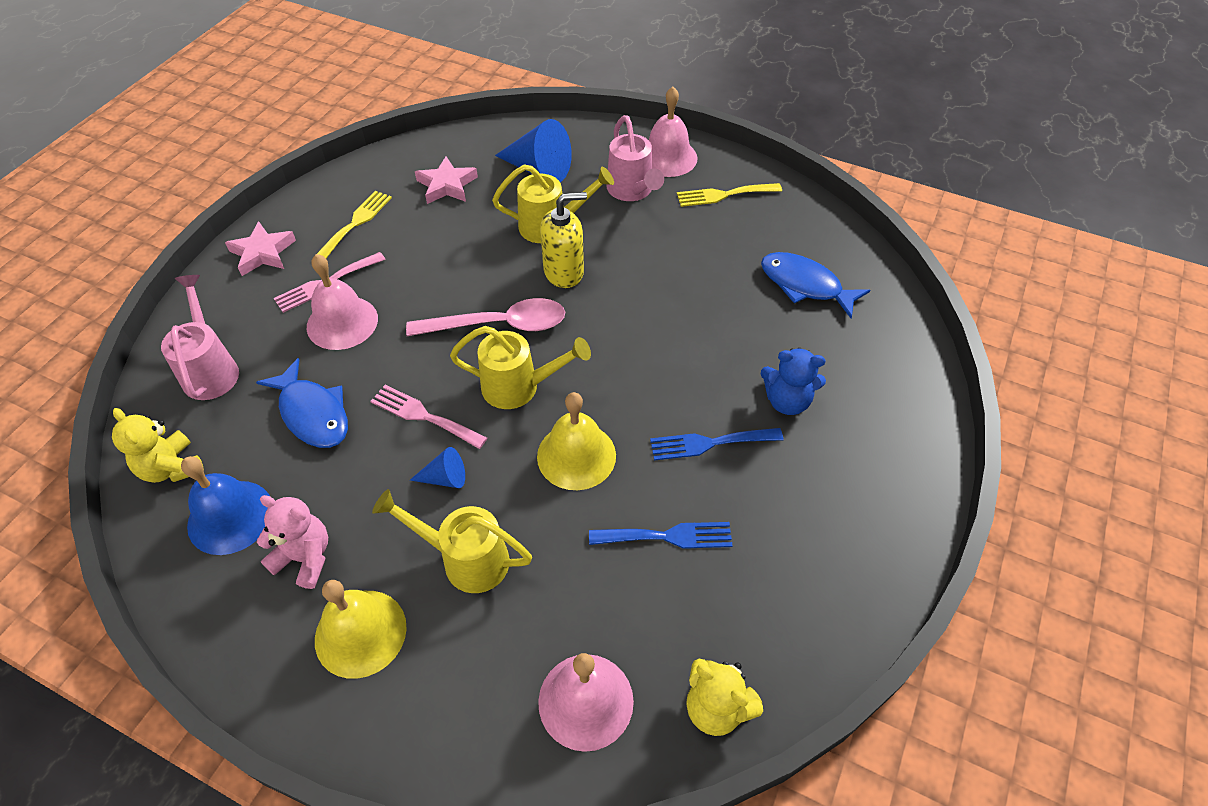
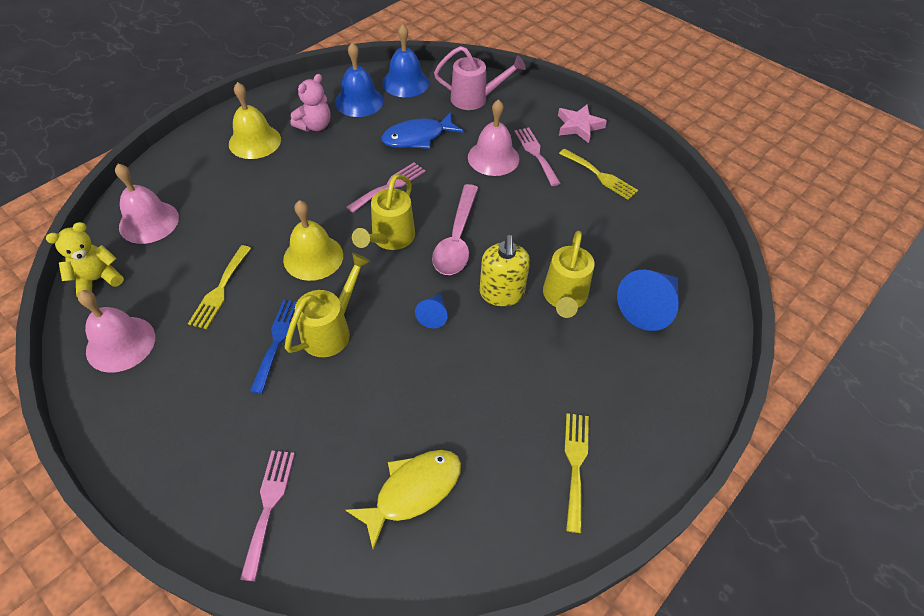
camera: 105 degrees right, 0 degrees up
yellow teddy bear [112,408,203,483] -> blue bell [382,24,429,97]
yellow watering can [372,489,532,593] -> yellow watering can moved to [285,253,371,357]
blue cone [410,447,465,488] -> blue cone moved to [415,294,448,328]
pink star [415,156,478,204] -> none
blue fork [589,522,733,549] -> yellow fork [188,245,251,329]
pink watering can [607,115,664,201] -> none
pink bell [649,87,698,177] -> pink bell moved to [78,290,155,373]
blue fish [761,252,870,318] -> yellow fish [346,450,461,550]
blue teddy bear [761,348,826,415] -> none
none -> pink fork [240,451,295,582]

